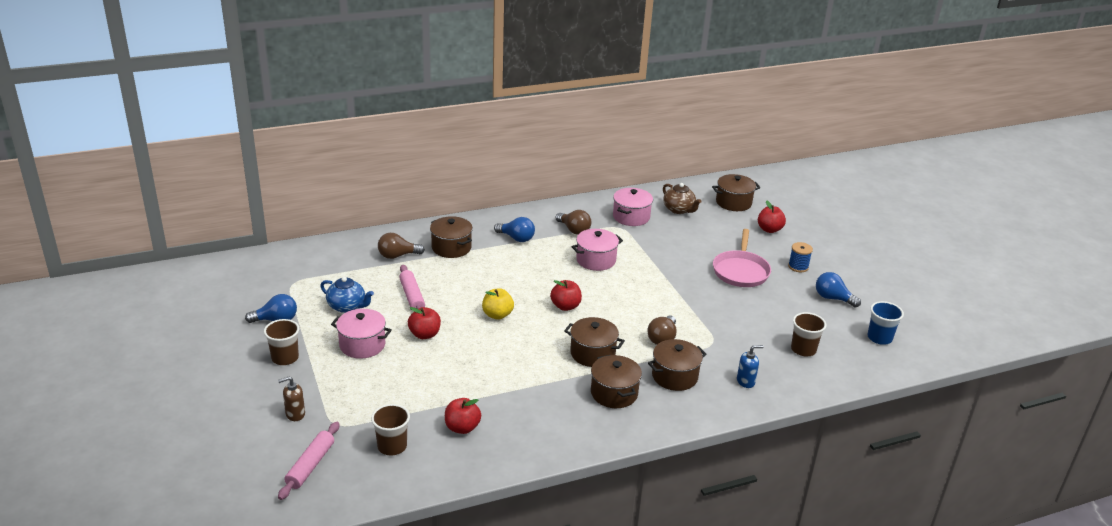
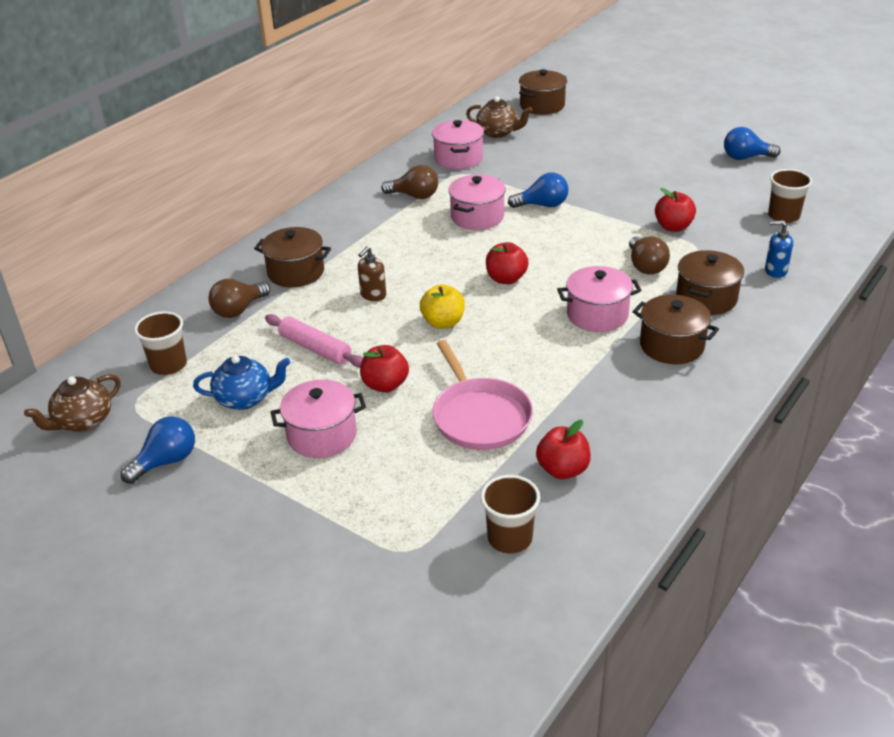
camera: 30 degrees left, 5 degrees up
brown cup [264,319,299,365] -> brown cup moved to [134,311,187,375]
brown soap dispenser [278,377,305,421] -> brown soap dispenser moved to [358,246,386,301]
pink rolling pin [278,422,339,500] -> none
blue light bulb [494,217,535,242] -> blue light bulb moved to [508,173,569,208]
brown pot [564,317,625,367] -> pink pot [557,266,642,332]
pink pan [713,229,771,287] -> pink pan moved to [432,340,533,450]
blue soap dispenser [737,345,764,388] -> blue soap dispenser turned 120 degrees counterclockwise [765,220,793,278]
red apple [758,200,786,233] -> red apple moved to [655,188,696,232]
blue spool [788,242,813,272] -> none
blue cup [867,301,904,345] -> none
none -> brown teapot [24,374,121,432]

